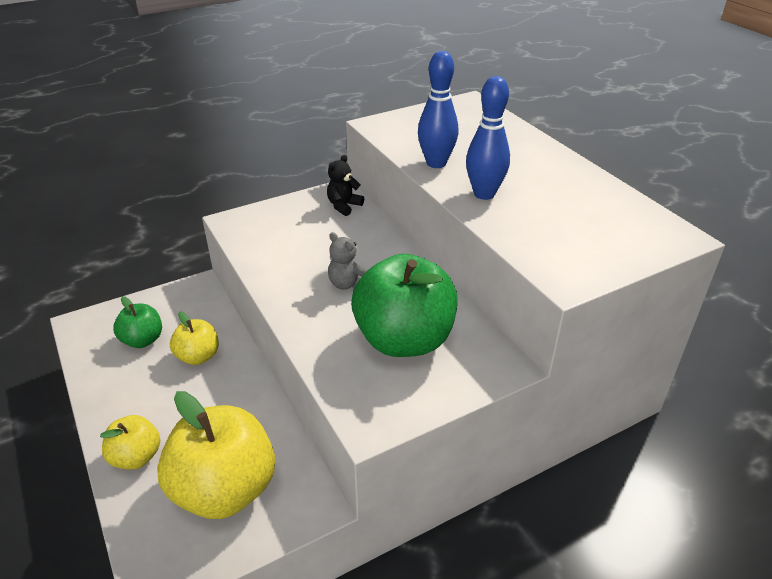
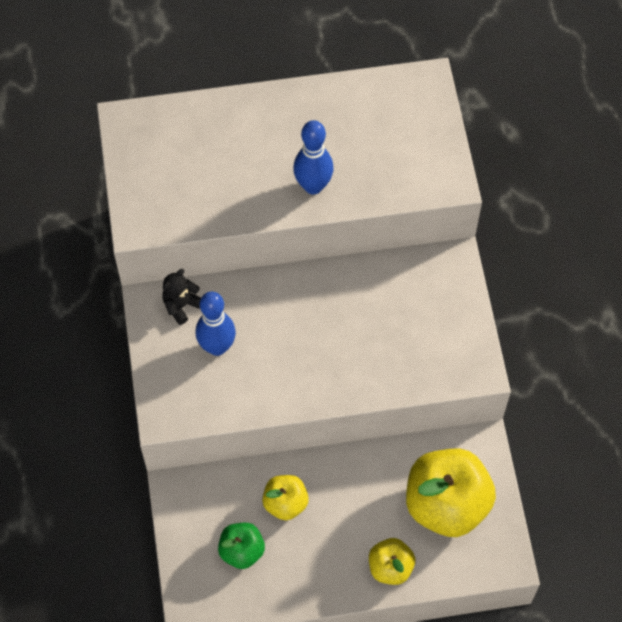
camera: 70 degrees left, 25 degrees up
black teddy bear [327,155,364,216] -> black teddy bear turned 75 degrees clockwise [162,269,201,325]
grey teddy bear [328,232,368,290] -> none
green apple [351,254,458,357] -> none
blue bowling pin [418,51,458,168] -> blue bowling pin moved to [196,292,236,356]

